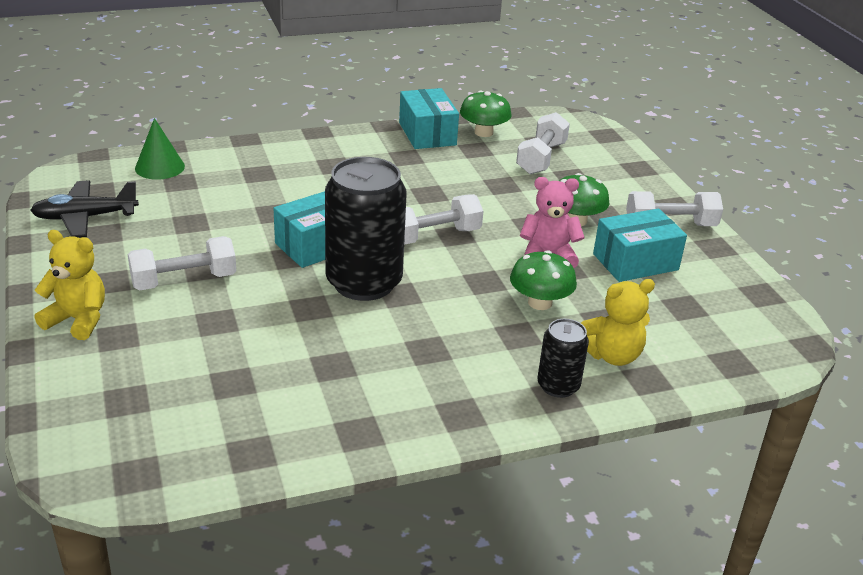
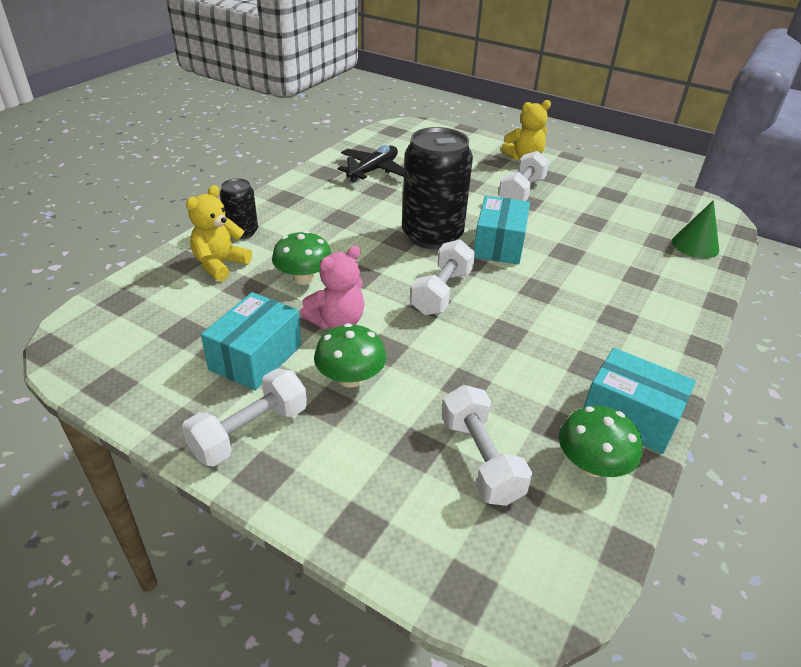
camera: 140 degrees right, 5 degrees up
black plane [30,180,139,238] -> black plane moved to [338,145,404,183]

